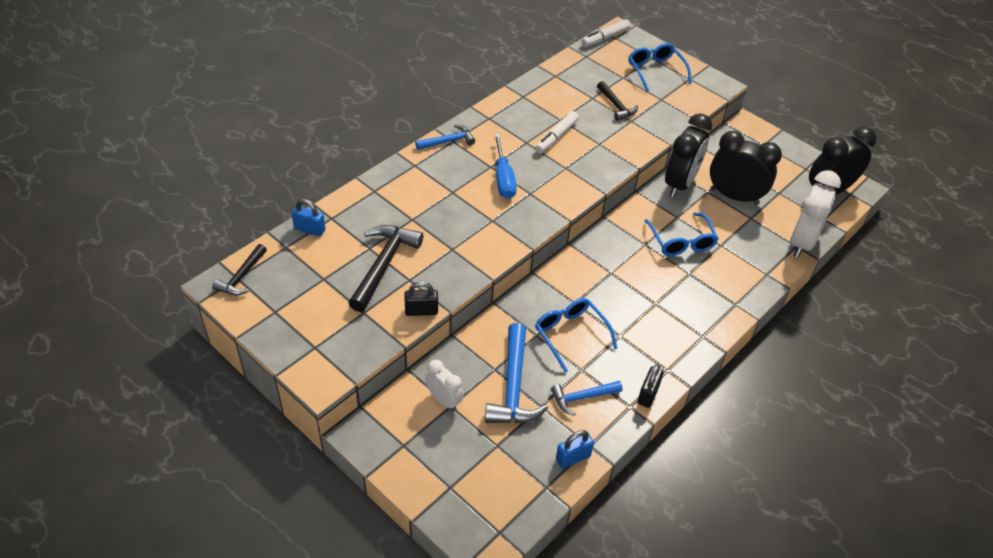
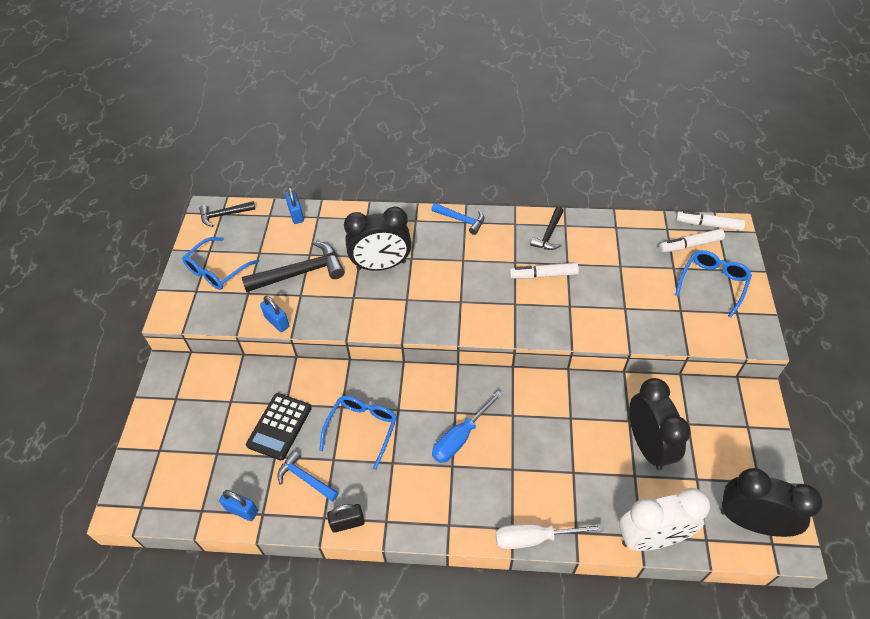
camera: 55 degrees right, 5 degrees up
black padlock [404,281,438,316] -> blue padlock [260,296,290,332]
white clock [425,360,464,411] -> none
blue hammer [485,323,548,423] -> black calculator [246,393,312,460]
blue screwdriver [494,134,517,199] -> blue screwdriver moved to [432,391,503,463]
black hammer [597,81,638,121] -> black hammer moved to [530,207,563,250]
blue glasses [644,212,719,256] -> blue glasses moved to [182,237,259,290]
black clock [665,113,712,197] -> black clock moved to [344,207,412,271]
none -> white screwdriver [495,524,604,549]
none -> white marker [659,229,725,253]

